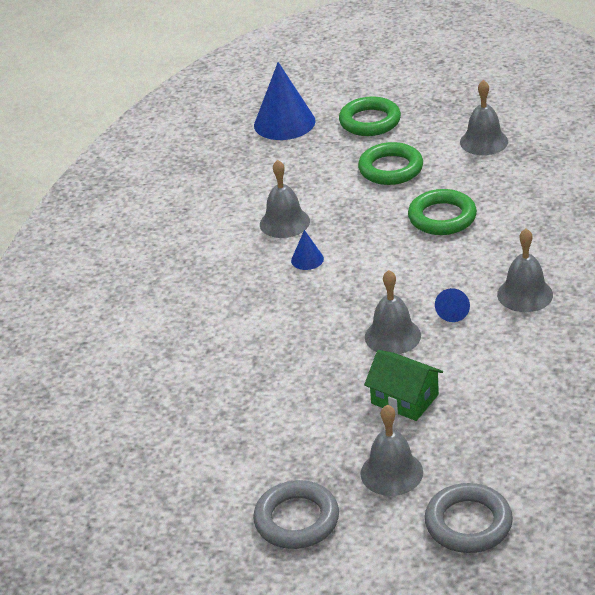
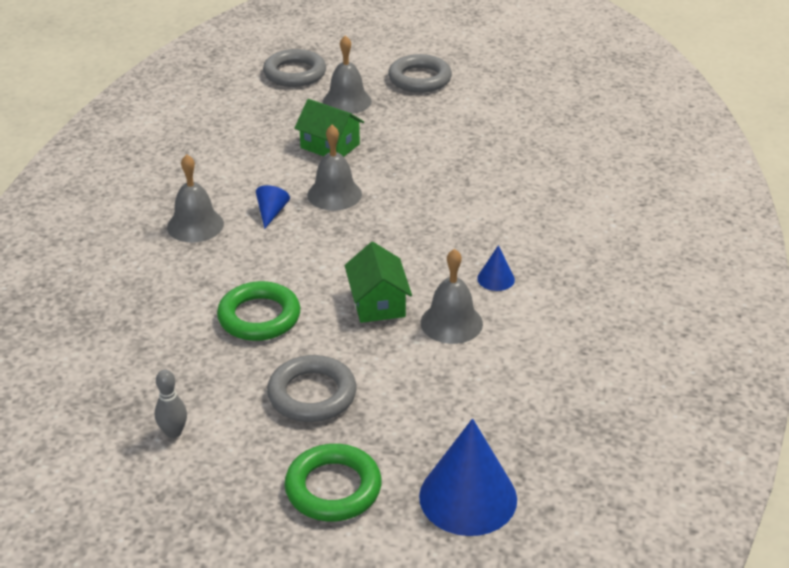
camera: 175 degrees right, 0 degrees up
blue cone [291,230,324,270] -> blue cone moved to [477,245,515,291]
green ring [358,142,423,185] -> grey ring [267,355,356,422]
grey bell [460,80,508,155] -> grey bowling pin [155,370,187,438]
none -> green house [345,242,412,323]

